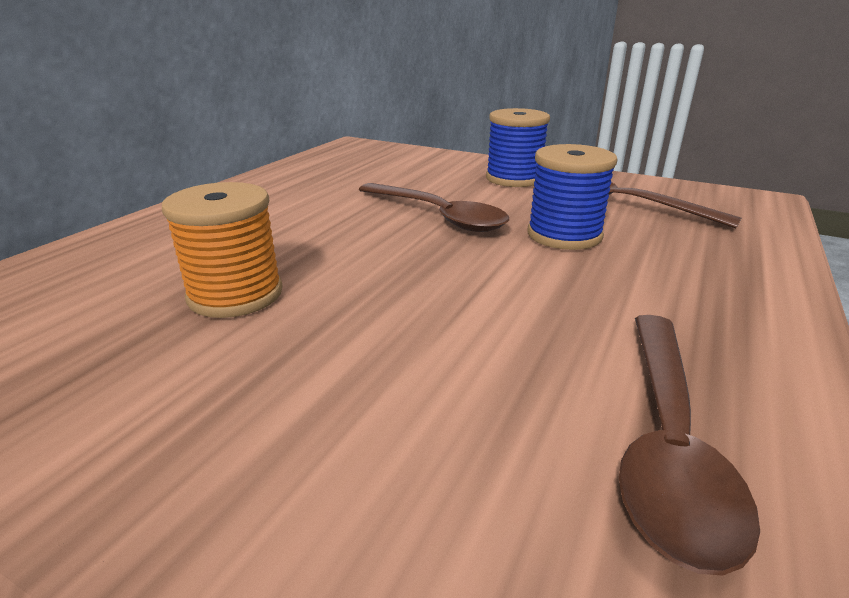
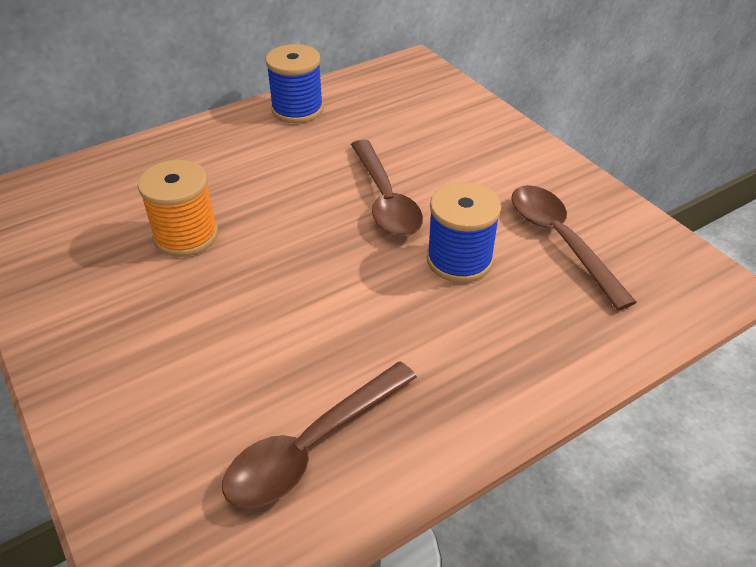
camera: 30 degrees right, 15 degrees up
blue spool [486,108,550,187] -> blue spool moved to [265,44,323,123]

